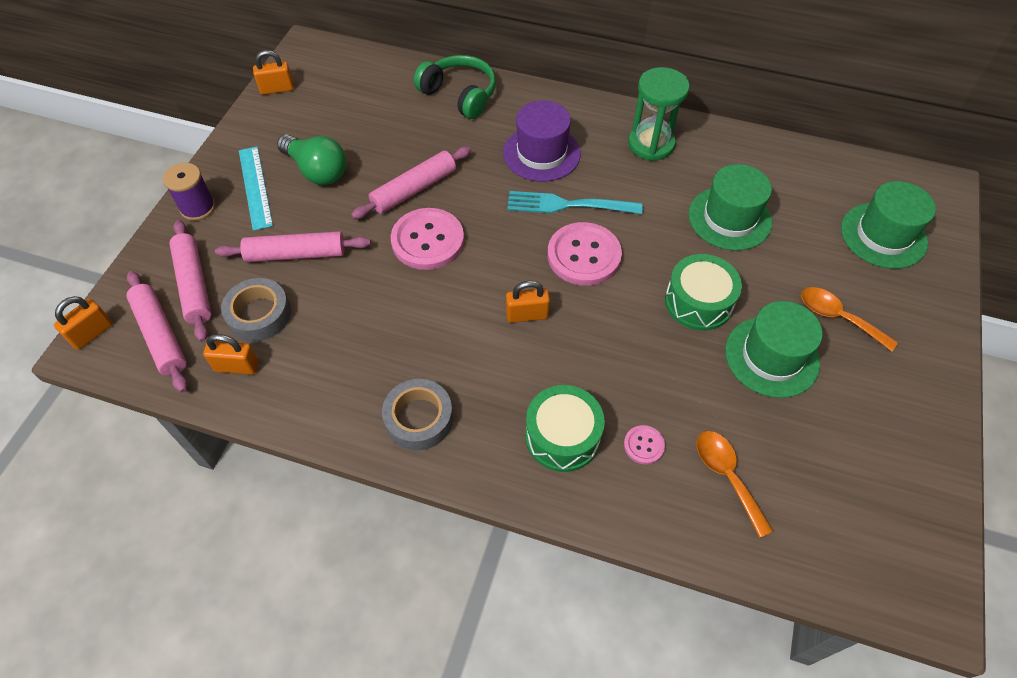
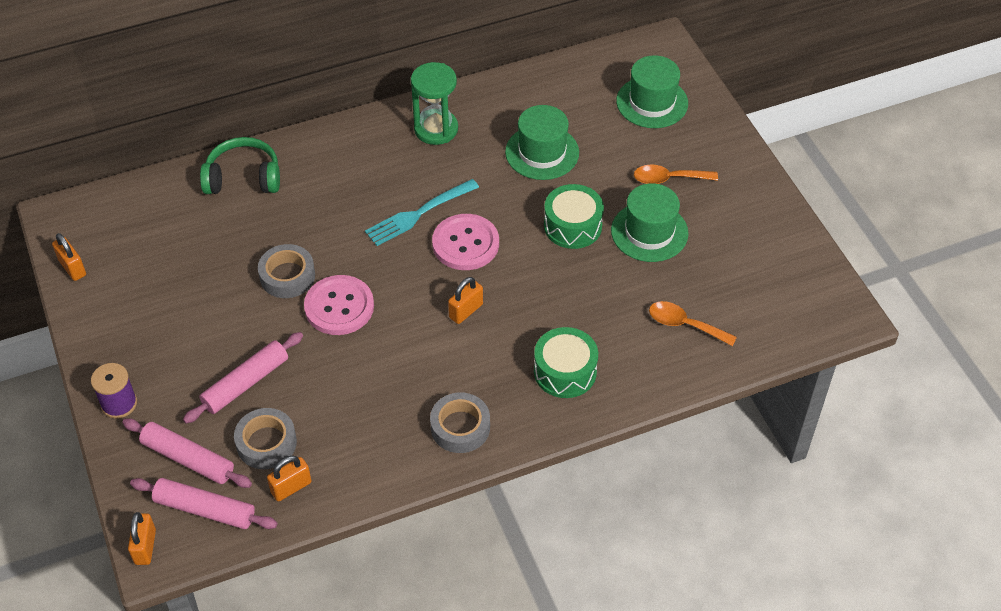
camera: 40 degrees left, 5 degrees down
turquoise ruler [239,146,273,231] -> none
orange padlock [253,50,294,95] -> orange padlock turned 75 degrees counterclockwise [52,233,86,281]
green light bulb [277,134,346,185] -> none
pink rolling pin [351,146,471,219] -> grey tape [258,244,315,298]
purple hat [503,100,581,182] -> none
pink button [624,425,665,465] -> none

